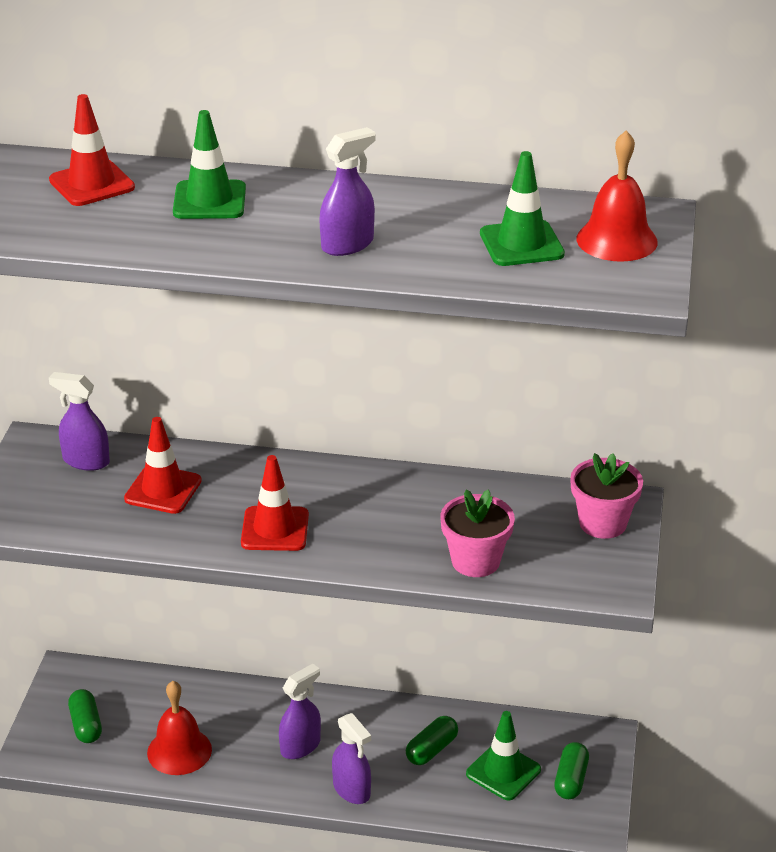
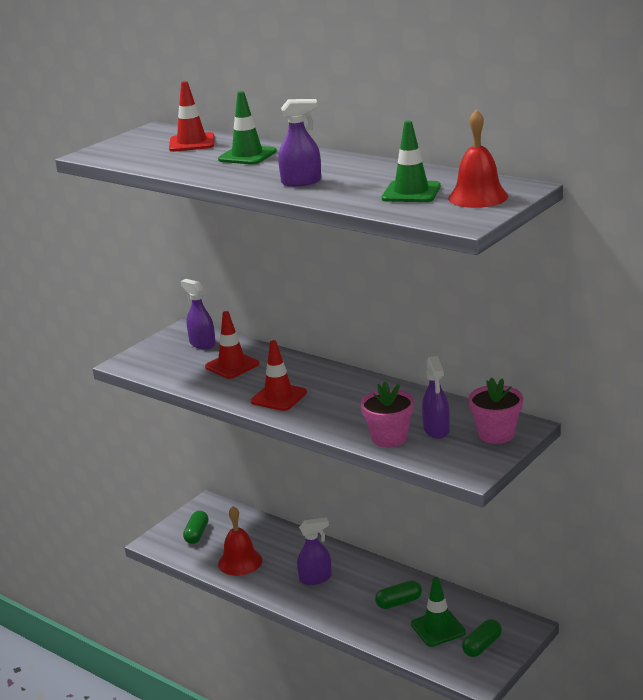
camera: 30 degrees right, 10 degrees down
purple spray bottle [332,713,371,804] -> purple spray bottle moved to [422,356,450,439]

